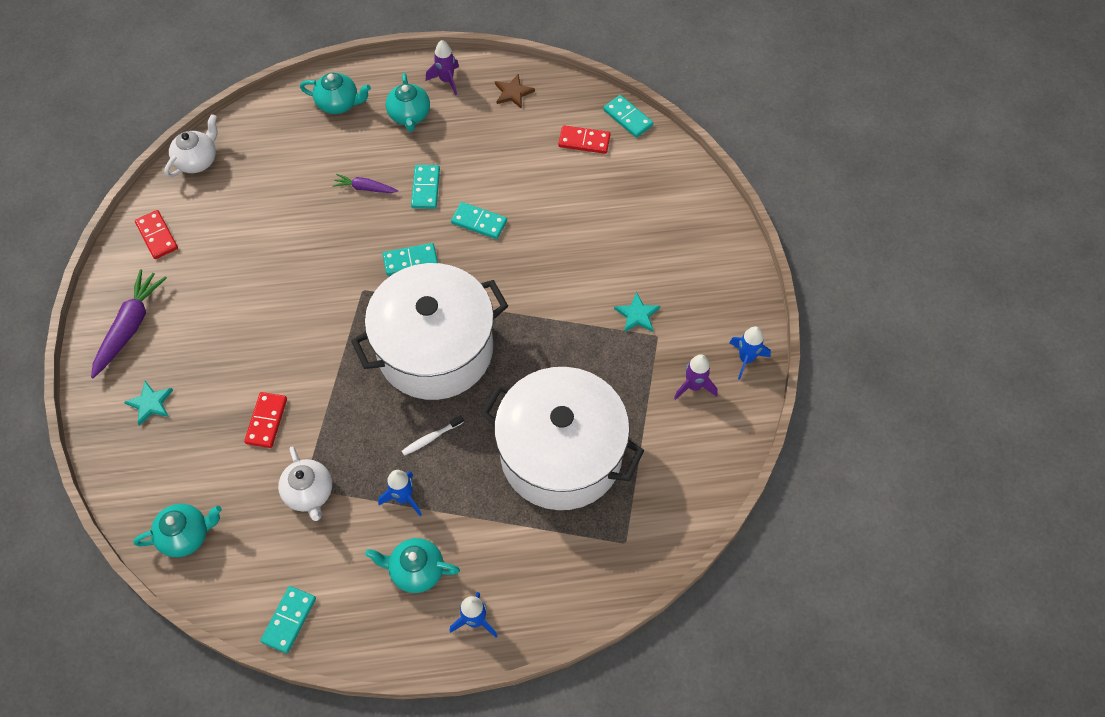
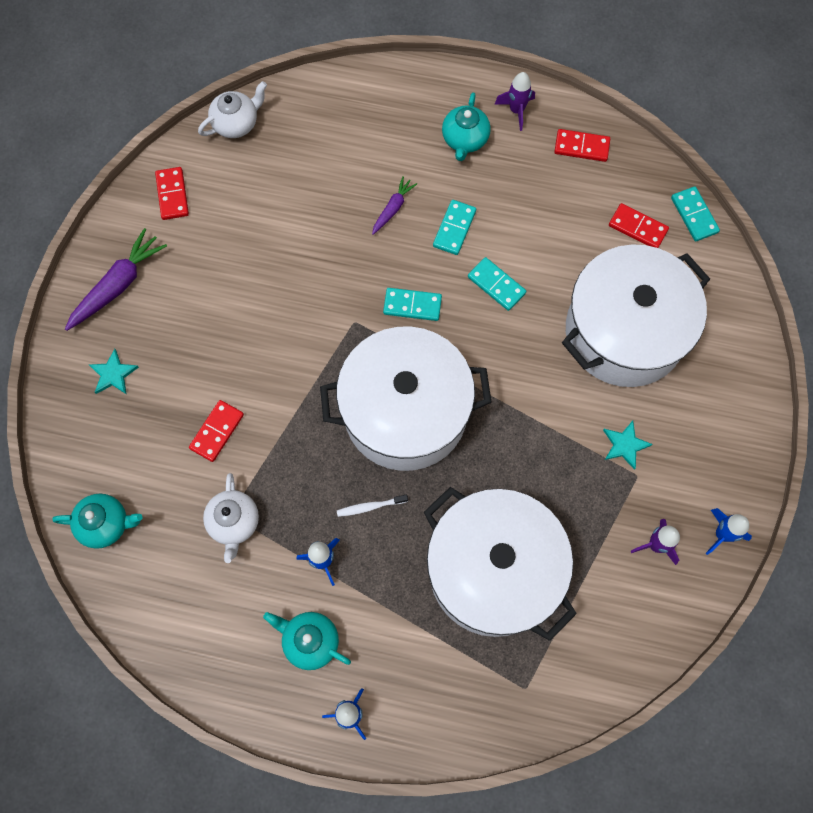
camera: 20 degrees right, 10 degrees up
turquoise domino [260,586,316,653] -> none
turquoise teapot [300,73,371,114] -> none
purple carrot [332,174,398,193] -> purple carrot turned 90 degrees clockwise [372,176,417,235]
brown star [495,74,535,109] -> red domino [554,129,610,162]
none -> white pot [562,244,710,387]

